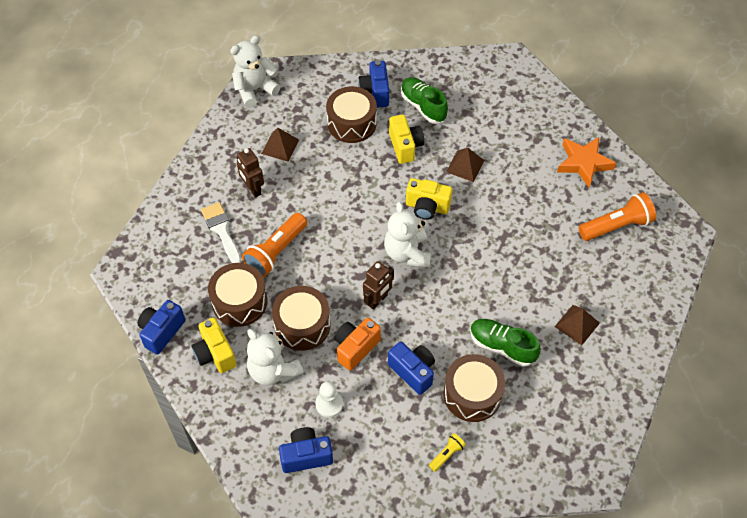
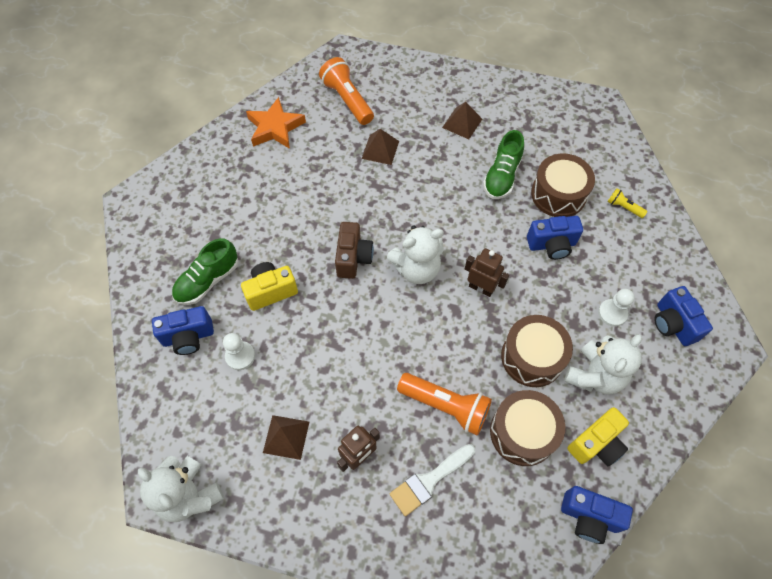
camera: 100 degrees left, 5 degrees up
brown drum [326,86,377,143] -> white pawn [223,333,255,370]
orange camera [334,318,381,371] -> none
blue camera [388,342,435,395] -> blue camera turned 135 degrees counterclockwise [527,216,583,260]
yellow camera [406,178,452,220] -> brown camera [335,222,374,279]
brown pyramid [446,148,485,182] -> brown pyramid moved to [362,129,399,165]

